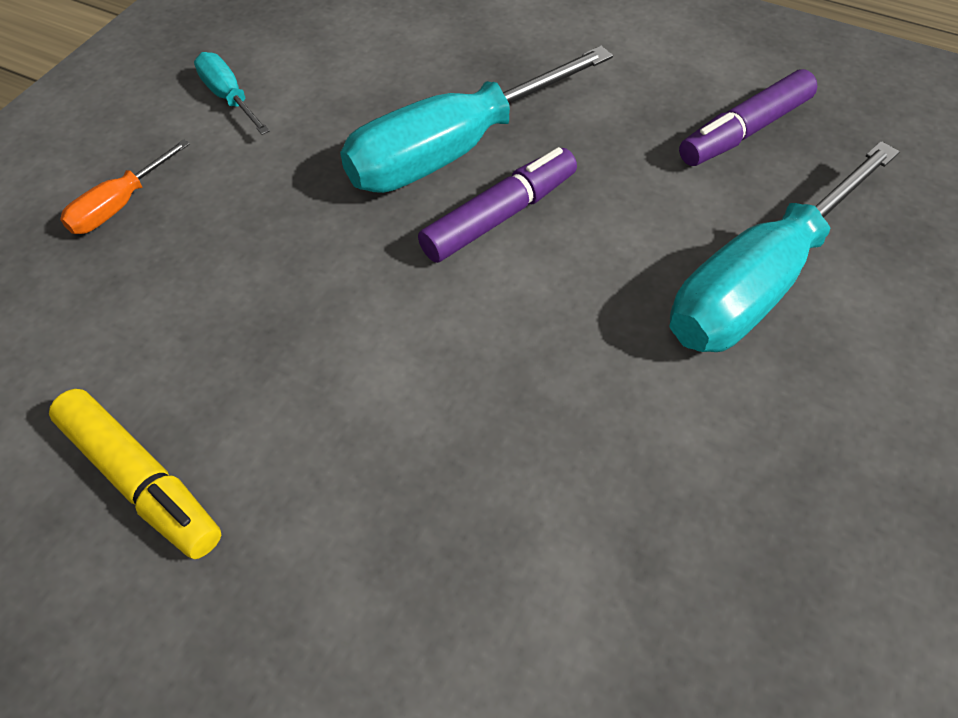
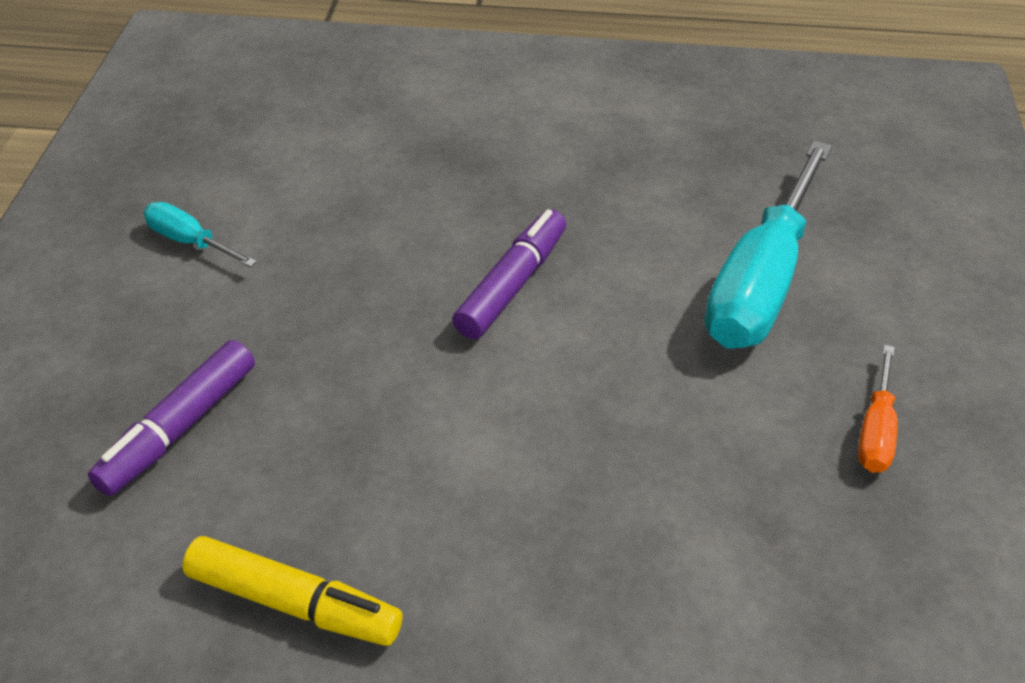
camera: 20 degrees left, 10 degrees down
orange screwdriver [60,139,190,234] -> orange screwdriver moved to [858,345,898,473]
turquoise screwdriver [340,46,613,193] -> none
purple marker [679,69,817,166] -> purple marker moved to [88,340,255,496]

